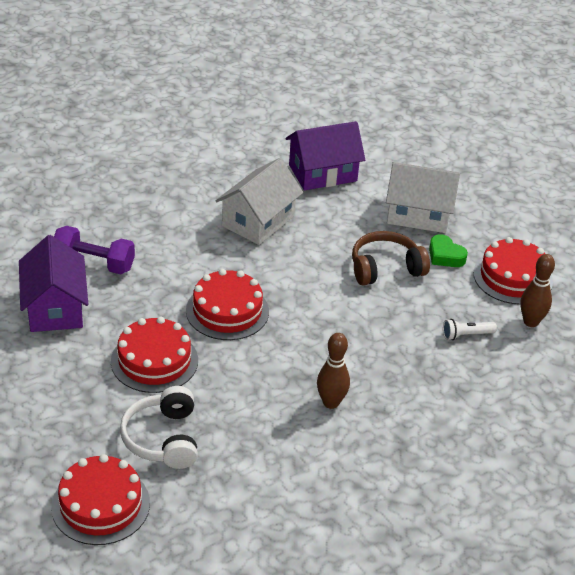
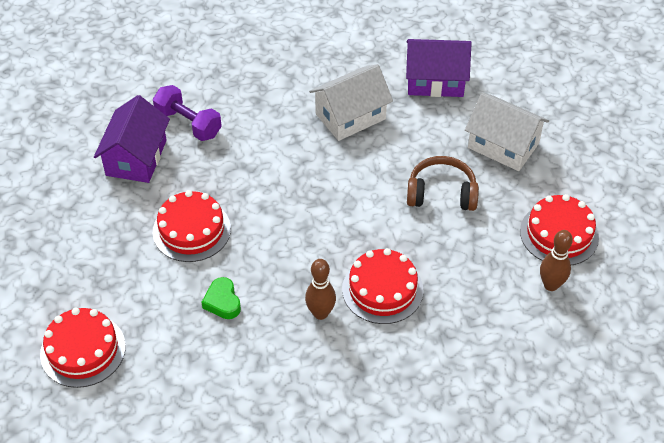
camera: 25 degrees right, 10 degrees up
white headphones [120,386,198,469] -> none
red cake [186,269,269,340] -> red cake moved to [342,248,424,324]
green heart [429,234,468,267] -> green heart moved to [202,277,241,319]
white flashlight [443,319,497,340] -> none

